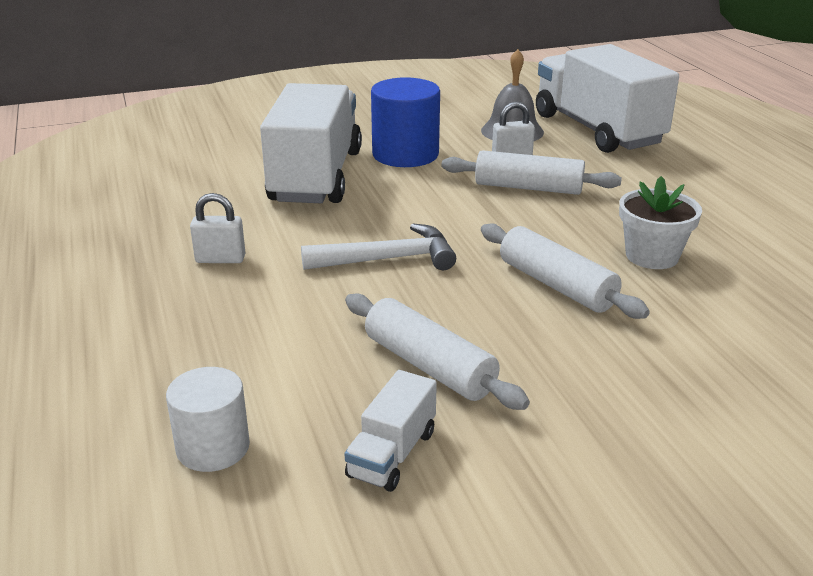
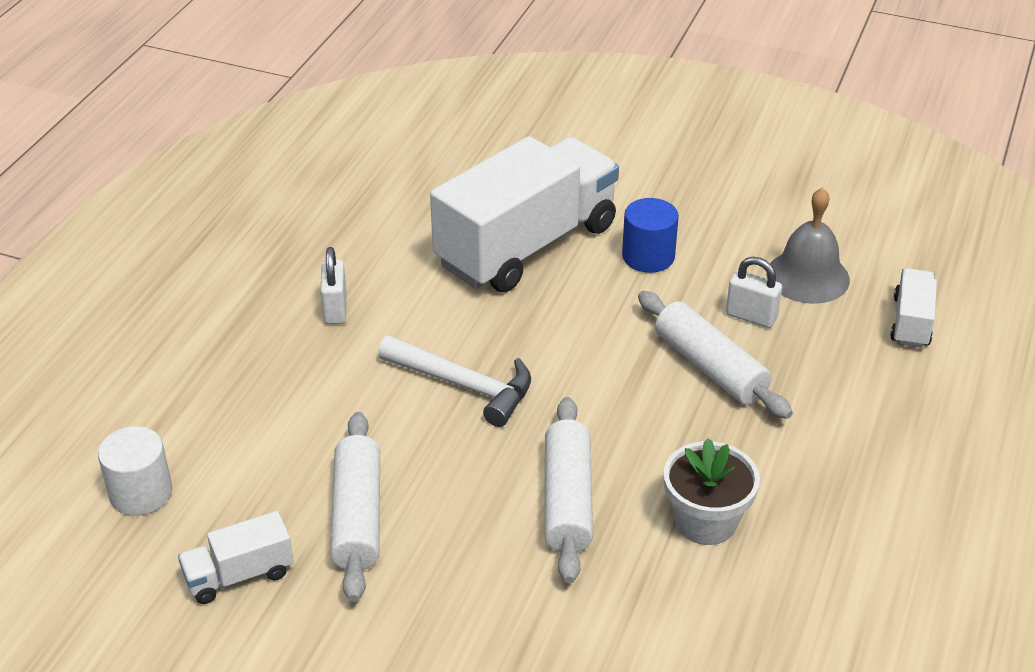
camera: 40 degrees right, 10 degrees up
white padlock [190,193,246,263] -> white padlock turned 45 degrees clockwise [321,247,347,324]
blue cylinder [371,77,440,167] -> blue cylinder [622,198,679,273], size x0.64
white truck [536,44,679,153] -> white truck [890,268,937,348], size x0.44

